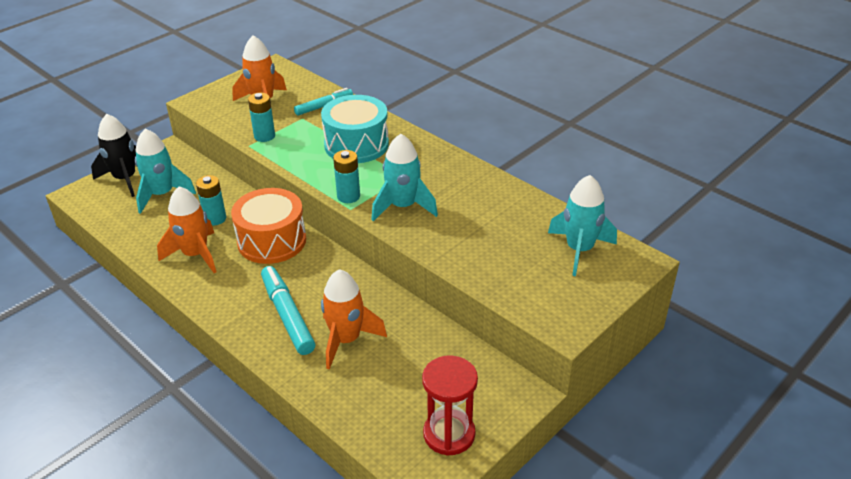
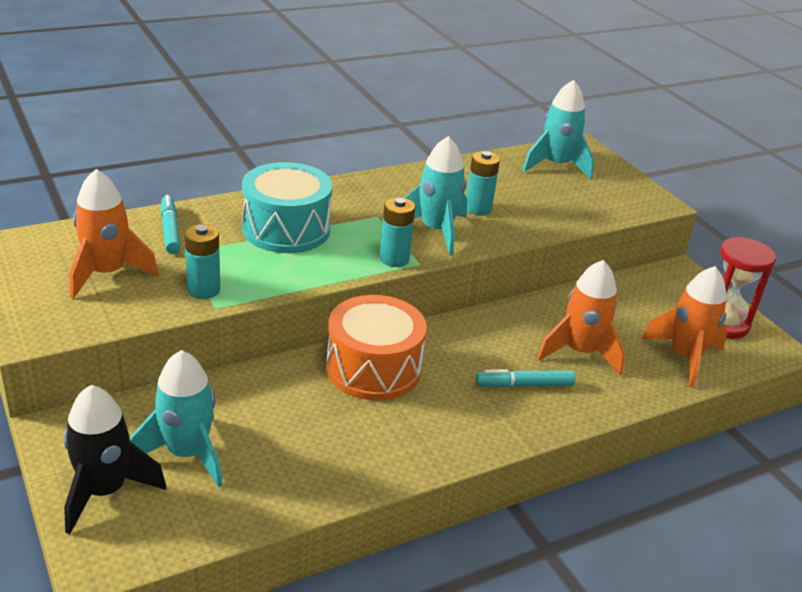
camera: 75 degrees left, 5 degrees down
orange rocket [157,186,216,273] -> orange rocket moved to [642,266,727,388]
turquoise battery [196,175,226,226] -> turquoise battery moved to [466,151,500,215]
turquoise marker [261,266,315,355] -> turquoise marker [476,369,576,388], size x0.65

